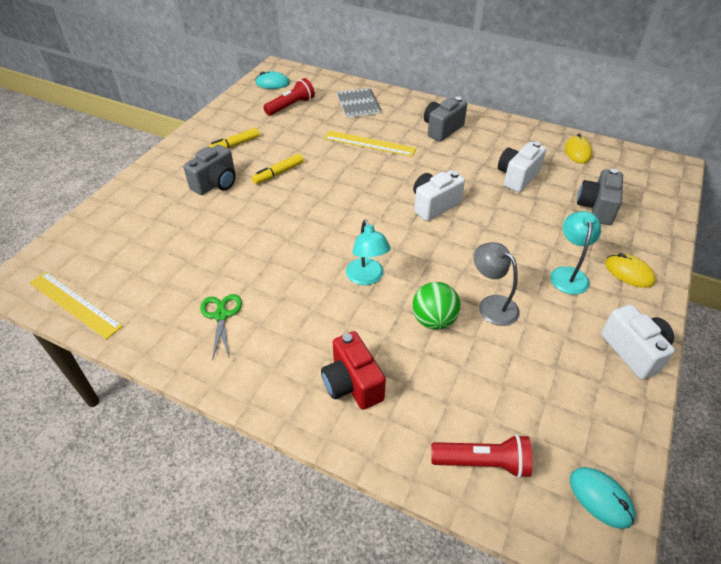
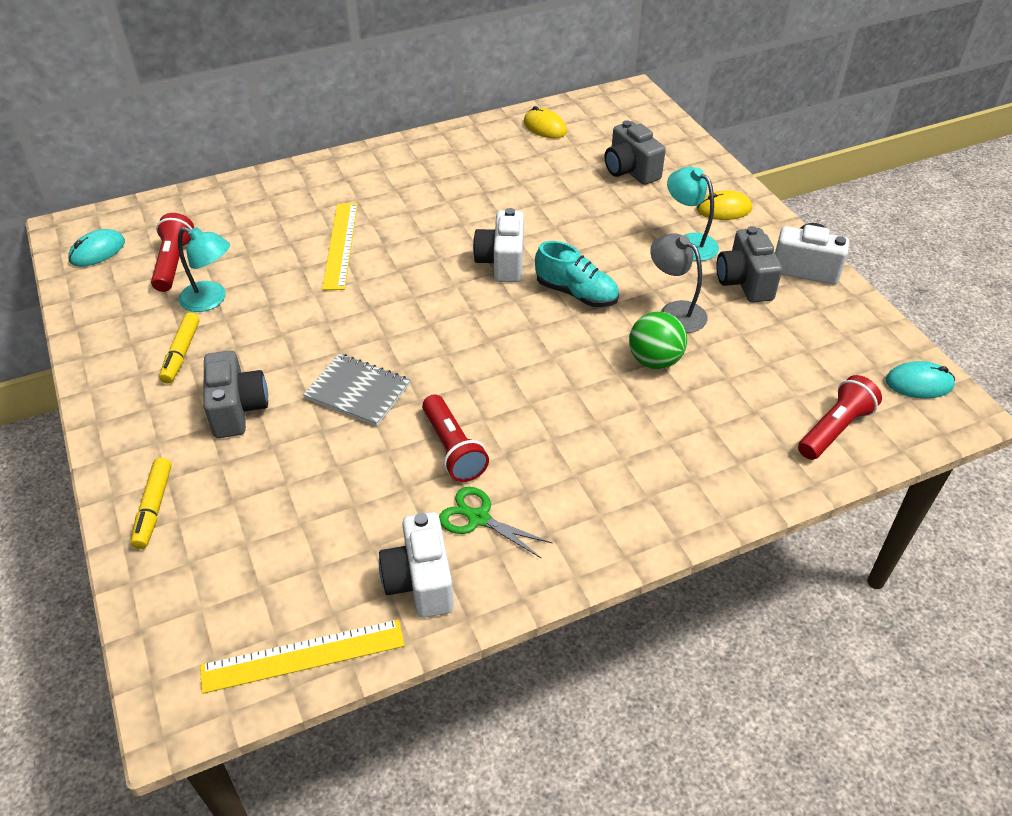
camera: 50 degrees left, 0 degrees up
yellow marker [252,154,304,184] -> yellow marker moved to [131,458,172,549]
red camera [321,331,386,410] -> none
yellow ruler [324,131,416,157] -> yellow ruler turned 60 degrees counterclockwise [322,203,358,290]
grey notebook [337,88,381,118] -> grey notebook moved to [303,353,410,427]
turquoise lamp [346,219,391,285] -> turquoise lamp moved to [178,227,230,312]
grey camera [424,97,467,142] -> grey camera moved to [716,226,782,303]
grey lamp [473,242,520,326] -> grey lamp turned 45 degrees clockwise [650,233,708,333]
white camera [498,142,547,192] -> white camera moved to [379,512,454,618]
none -> red flashlight [422,394,489,482]
none -> turquoise shoe [535,241,619,307]

